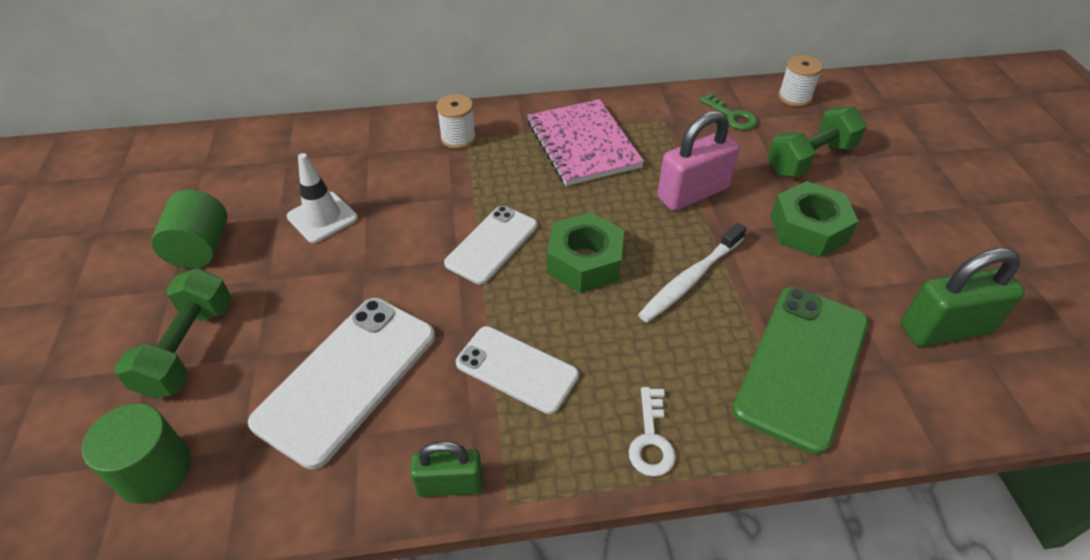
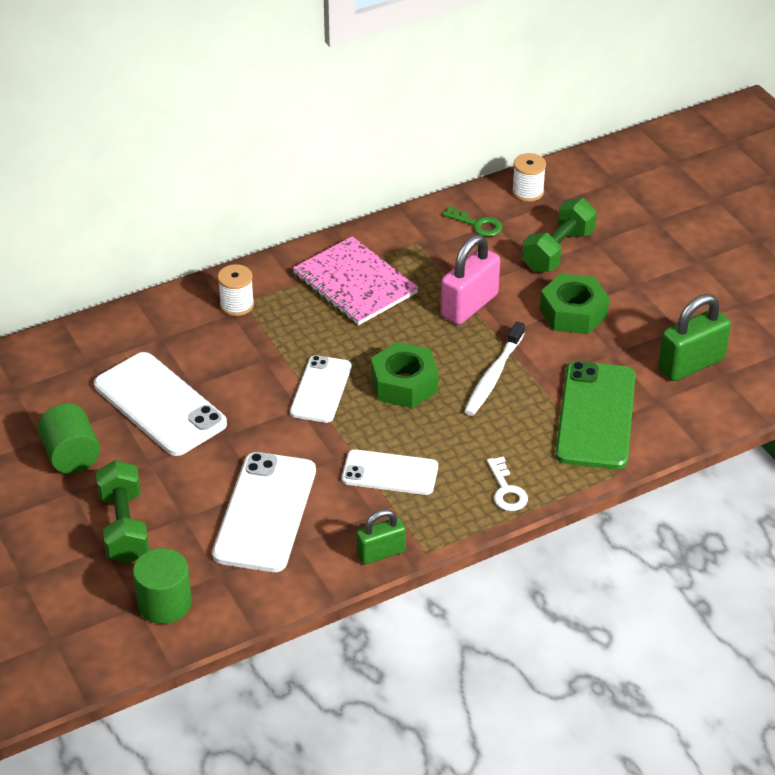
camera: 20 degrees left, 5 degrees down
white traffic cone [287,153,358,243] -> white phone [94,352,227,456]

